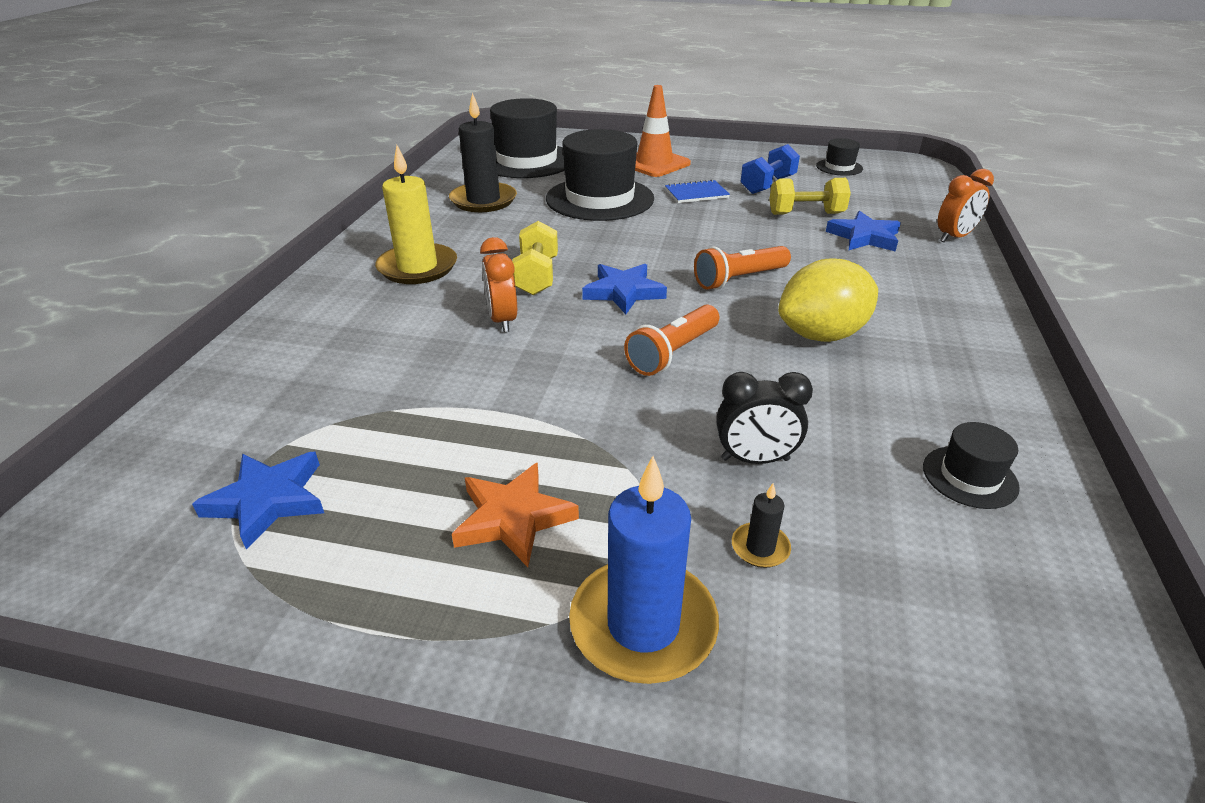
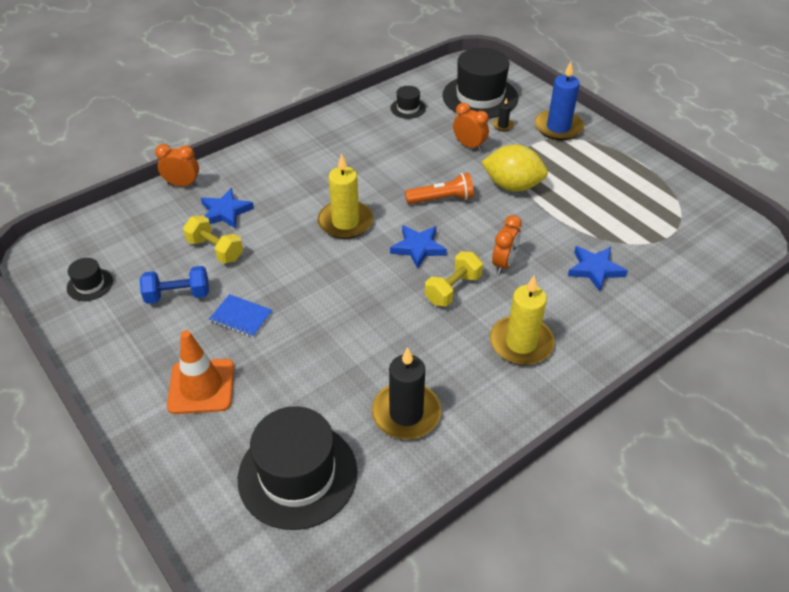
camera: 140 degrees left, 10 degrees up
blue star [192,452,324,550] -> blue star moved to [568,246,628,292]
orange star [452,462,579,567] -> none
black hat [546,129,654,221] -> black hat moved to [442,48,518,118]
orange flashlight [694,246,791,290] -> yellow candle [318,153,373,239]
black clock [717,372,813,464] -> orange clock [453,103,489,151]
yellow lemon [778,259,878,342] -> yellow lemon moved to [481,145,548,192]

